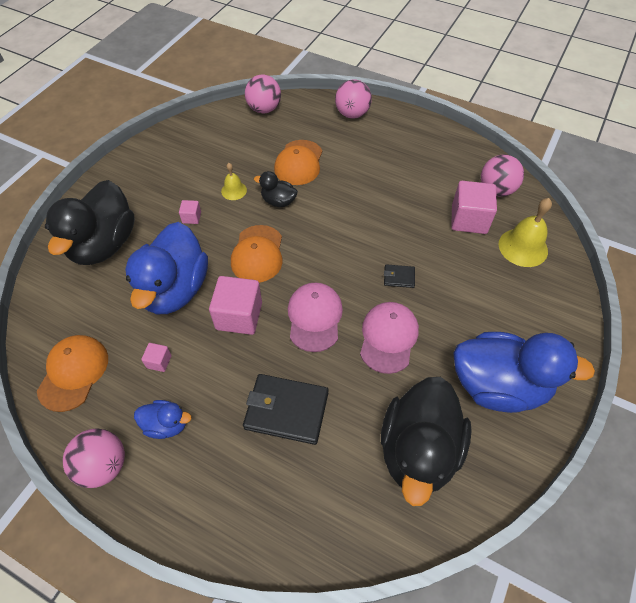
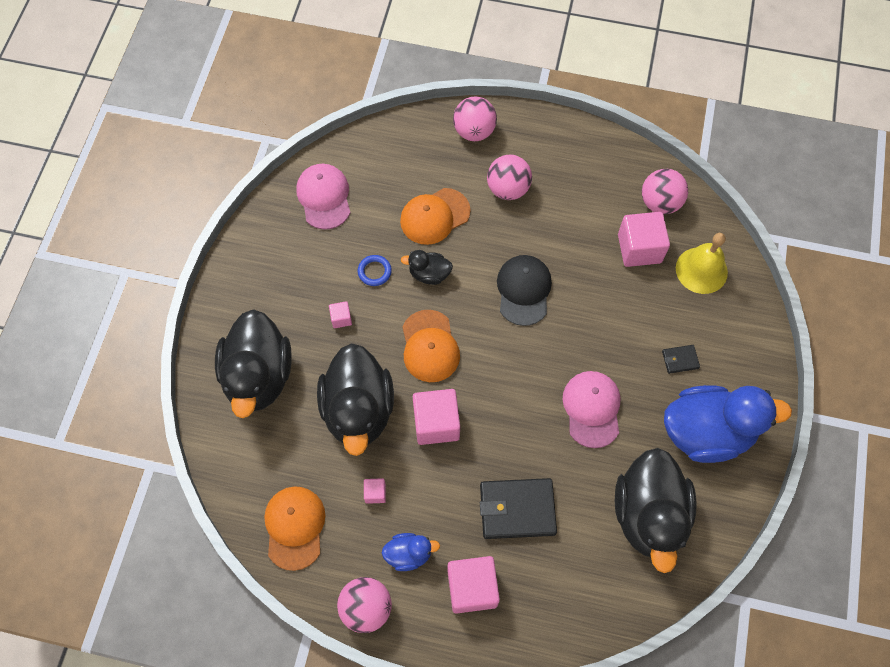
camera: 15 degrees left, 10 degrees up
blue duck [125,222,208,314] -> black duck [317,343,394,456]
yellow bell [221,163,247,200] -> blue ring [358,255,392,286]
pink ball [245,74,281,113] -> pink ball moved to [487,155,532,200]
orange cap [274,140,322,185] -> orange cap turned 60 degrees clockwise [400,188,470,245]
pink cap [288,283,343,352] -> pink cap moved to [296,164,351,230]
black wallet [384,264,415,288] -> black wallet moved to [662,345,700,374]
none -> pink cube [448,556,500,614]
none -> black cap [497,255,552,326]

